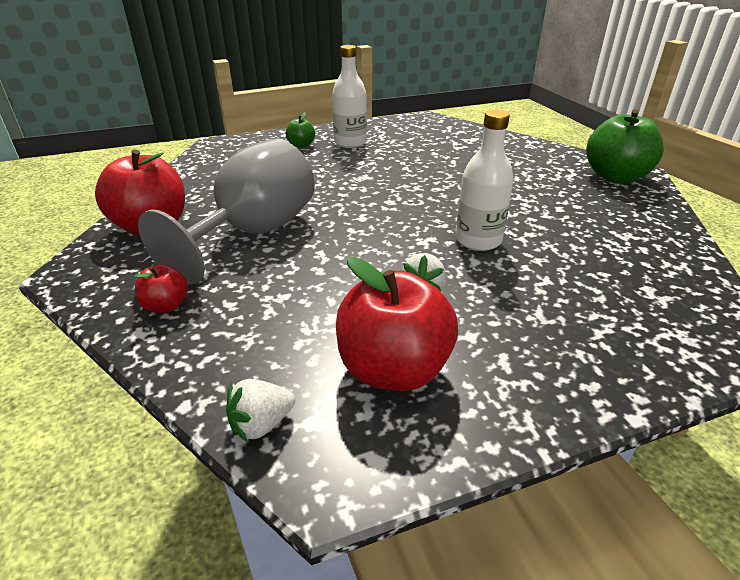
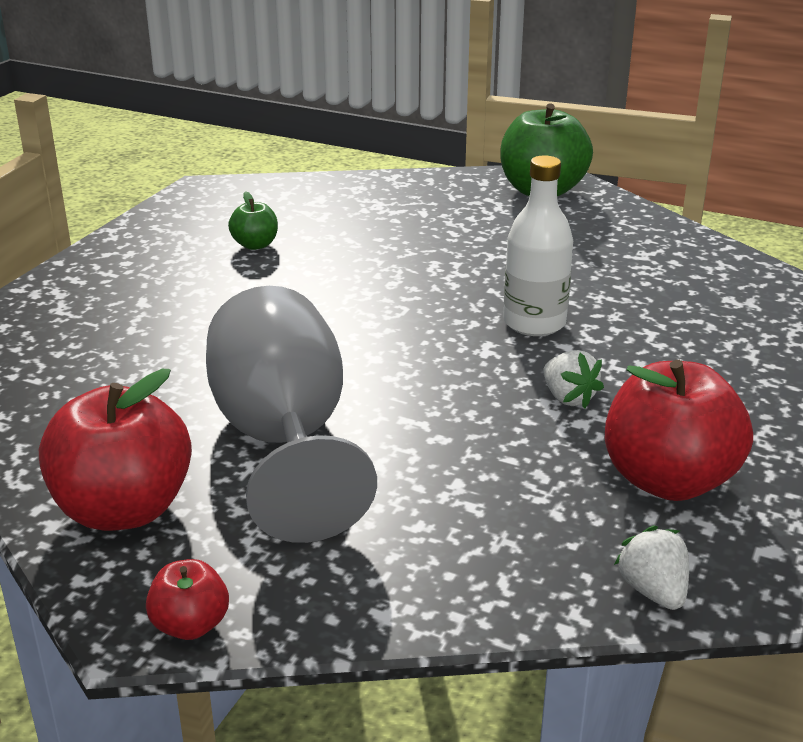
camera: 45 degrees left, 5 degrees down
red apple [135,264,188,313] -> red apple moved to [146,559,229,640]
white strawberry [226,379,295,443] -> white strawberry turned 150 degrees clockwise [614,526,689,610]
green apple [286,112,315,148] -> green apple moved to [228,191,278,250]
white bottle [332,45,367,148] -> none

